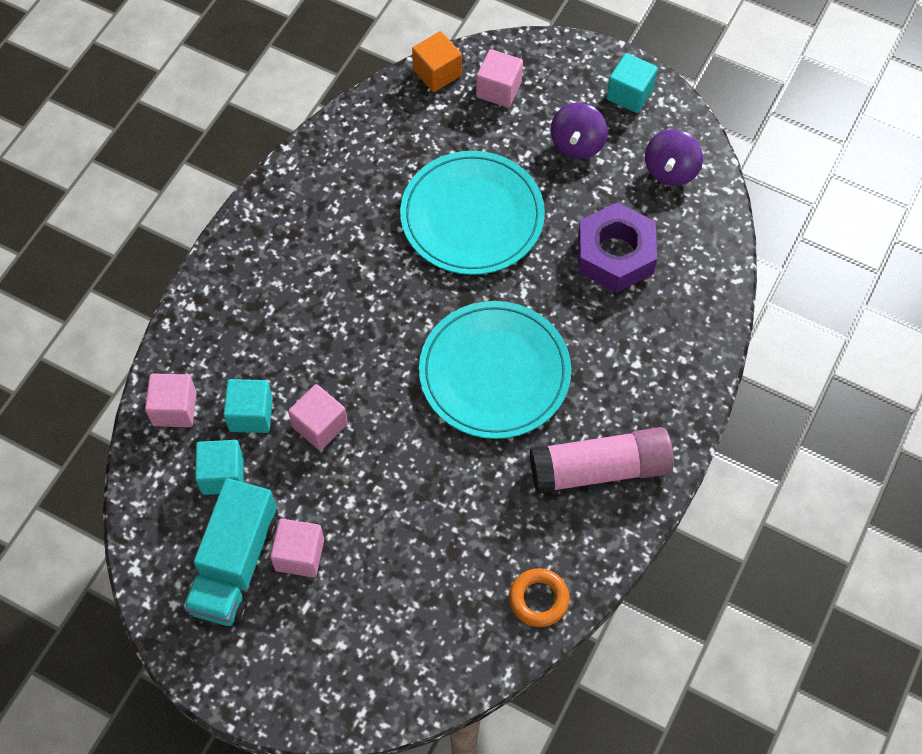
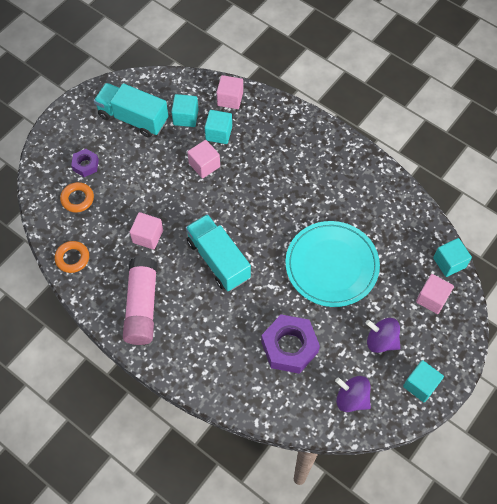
camera: 100 degrees right, 0 degrees up
pink cube [270,519,324,577] -> pink cube moved to [130,212,163,250]
orange cube [412,31,462,92] -> turquoise cube [433,238,472,277]
turquoise plate [419,301,571,439] -> turquoise truck [186,214,251,291]
none -> orange ring [60,182,94,213]
none -> purple nut [71,149,99,177]

